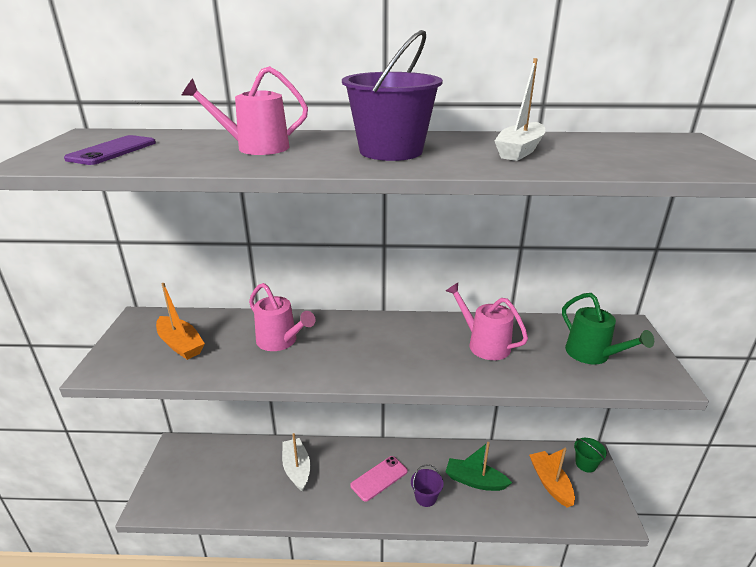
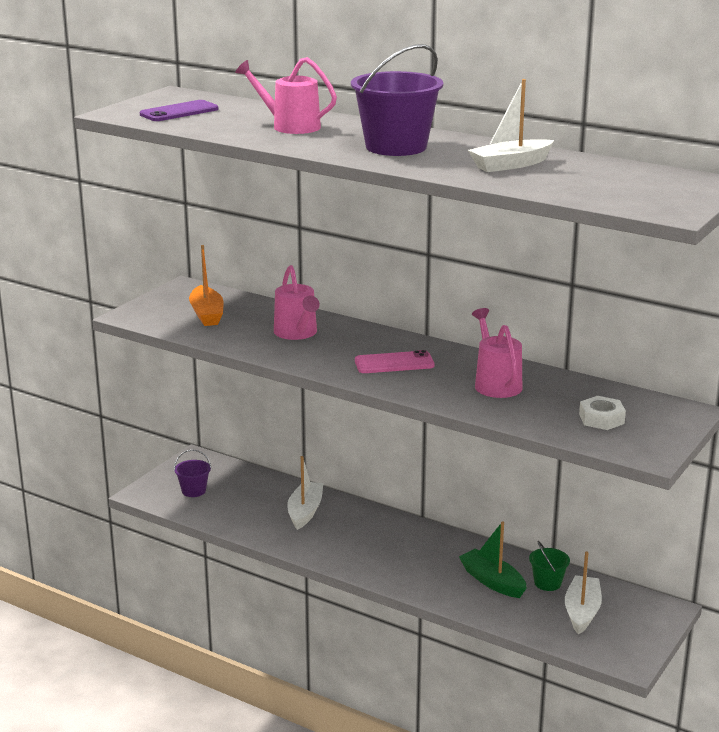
camera: 30 degrees right, 5 degrees down
pink phone [350,456,408,502] -> pink phone moved to [355,350,435,373]
purple bucket [411,464,444,507] -> purple bucket moved to [174,449,211,497]
orange boat [529,448,575,508] -> white boat [565,552,602,635]
green watering can [562,293,654,364] -> white nut [579,396,626,430]
green bucket [574,438,607,472] -> green bucket moved to [529,541,570,591]

